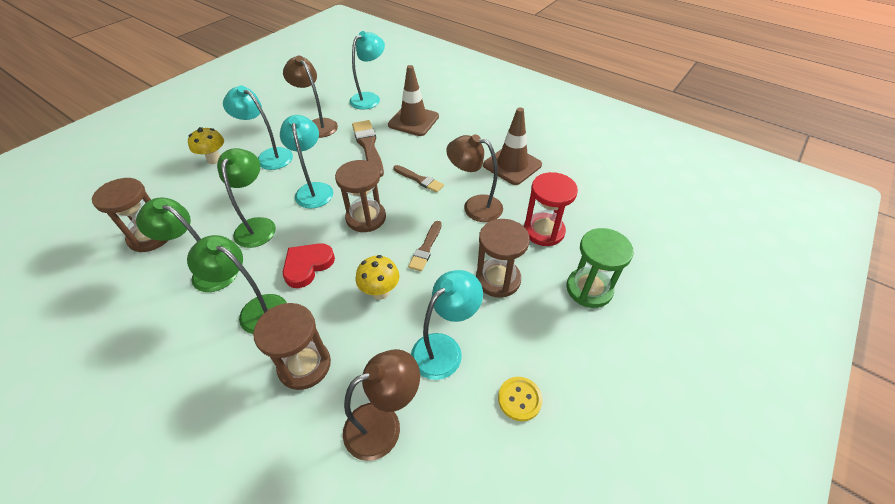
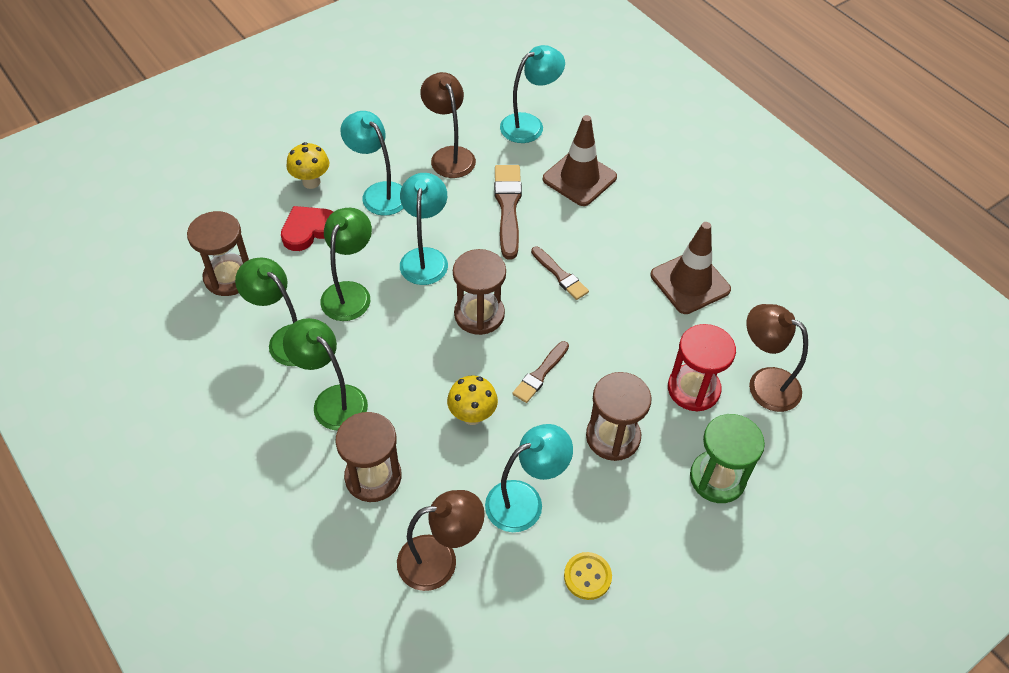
camera: 15 degrees right, 5 degrees up
red heart [283,243,335,288] -> red heart moved to [281,206,333,251]
brown lamp [446,134,503,222] -> brown lamp moved to [747,304,808,412]

